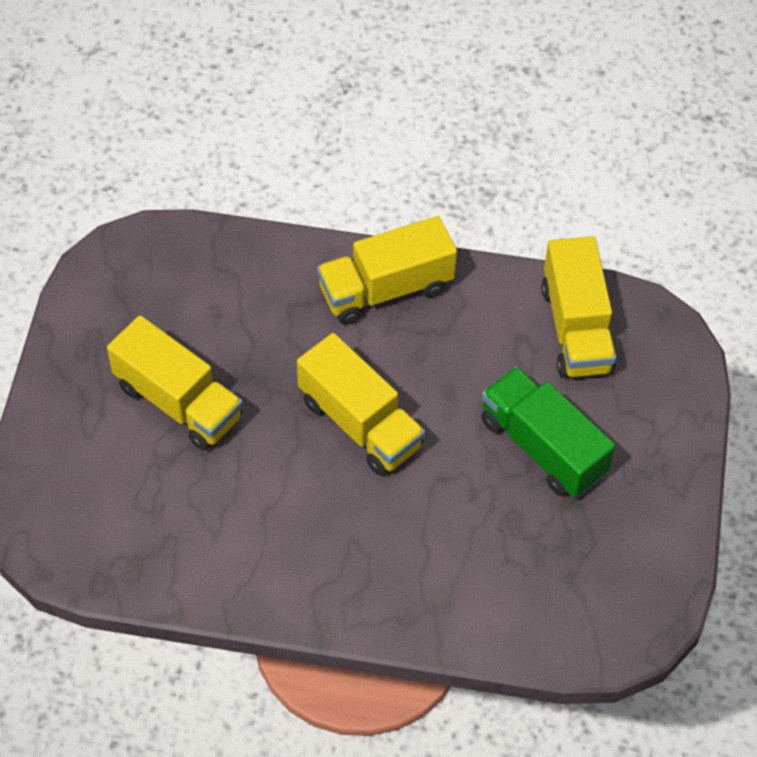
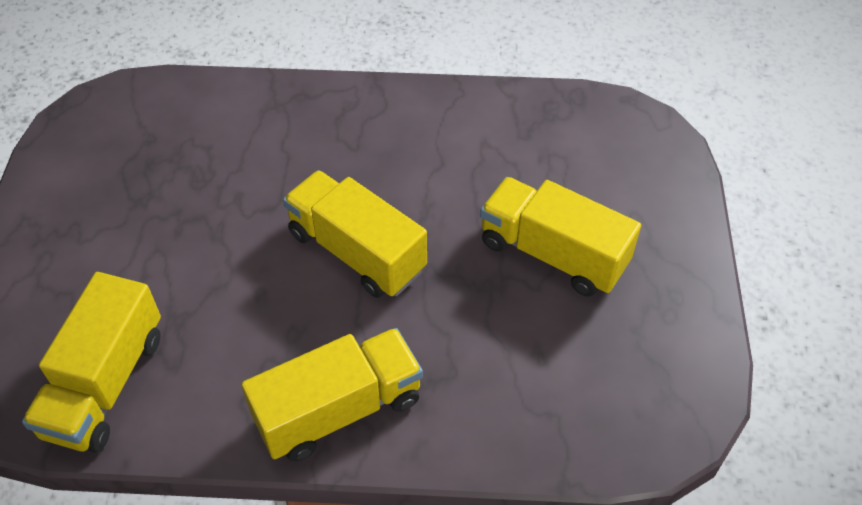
camera: 175 degrees right, 5 degrees down
green truck [481,367,615,498] -> none
yellow truck [541,236,616,378] -> yellow truck turned 150 degrees counterclockwise [22,272,161,453]

